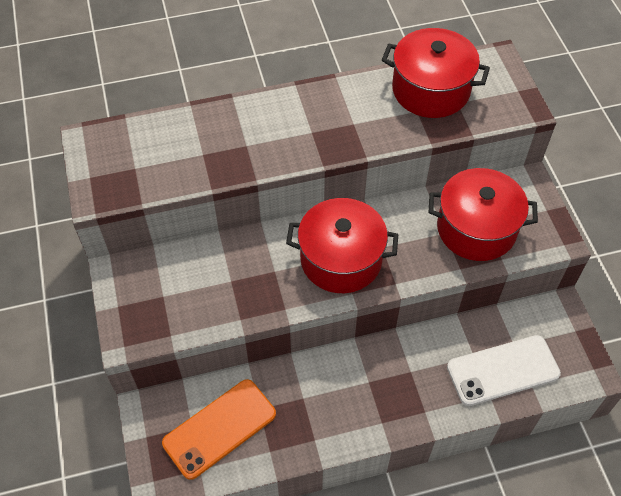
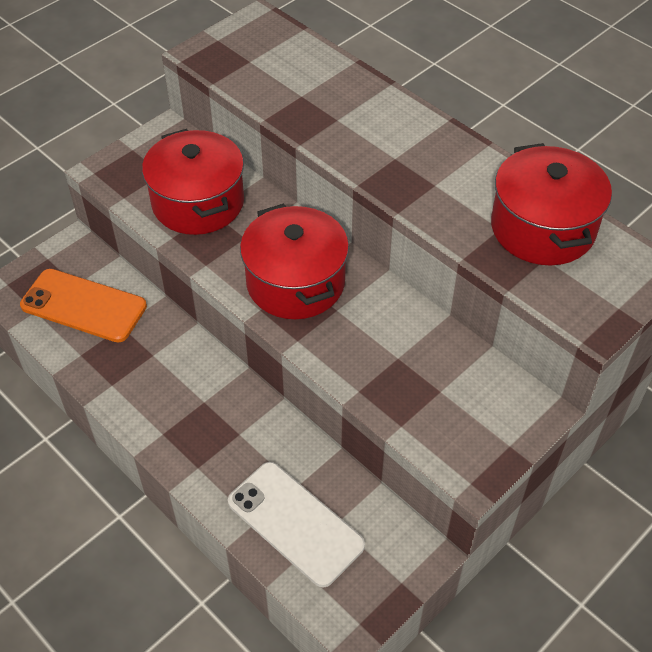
camera: 60 degrees right, 5 degrees down
red pot [429,168,538,261] -> red pot moved to [142,129,244,235]

